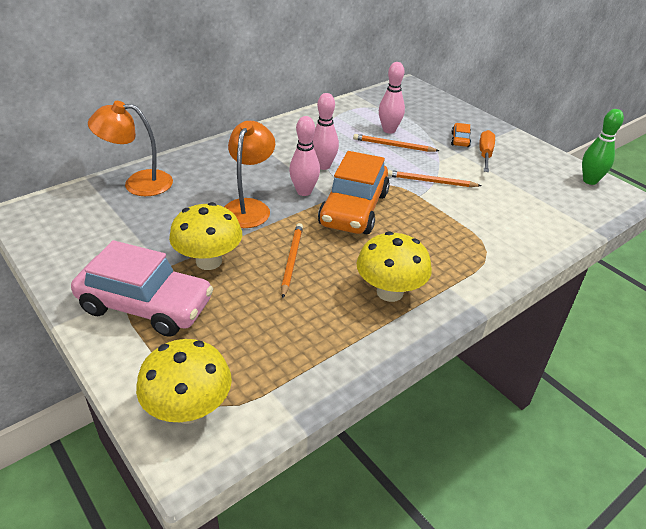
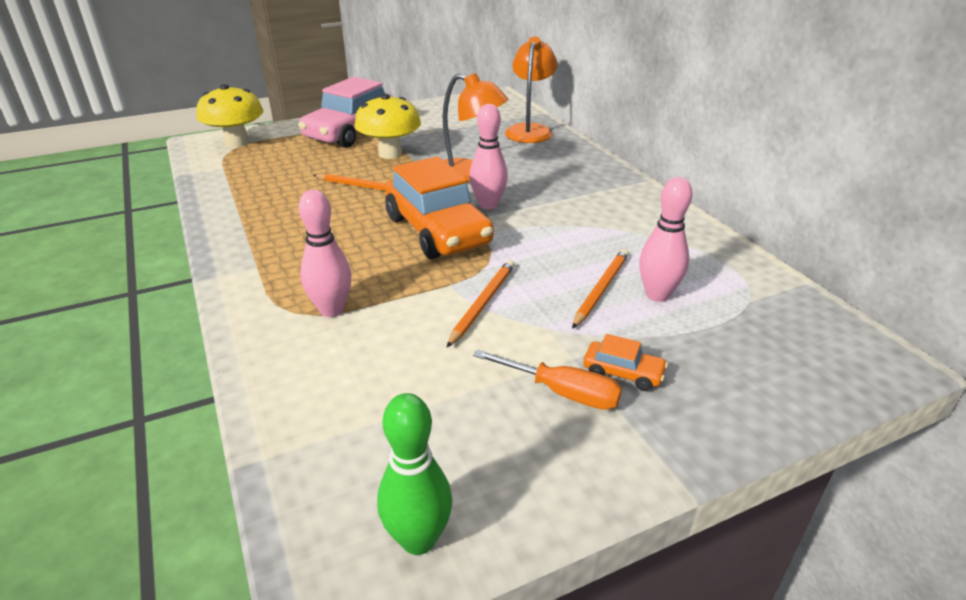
camera: 105 degrees right, 5 degrees down
pink bowling pin [312,93,339,170] -> pink bowling pin moved to [299,189,352,317]
orange car [318,151,390,234] -> orange car turned 150 degrees counterclockwise [385,157,494,259]
yellow mushroom [357,231,432,302] -> none

